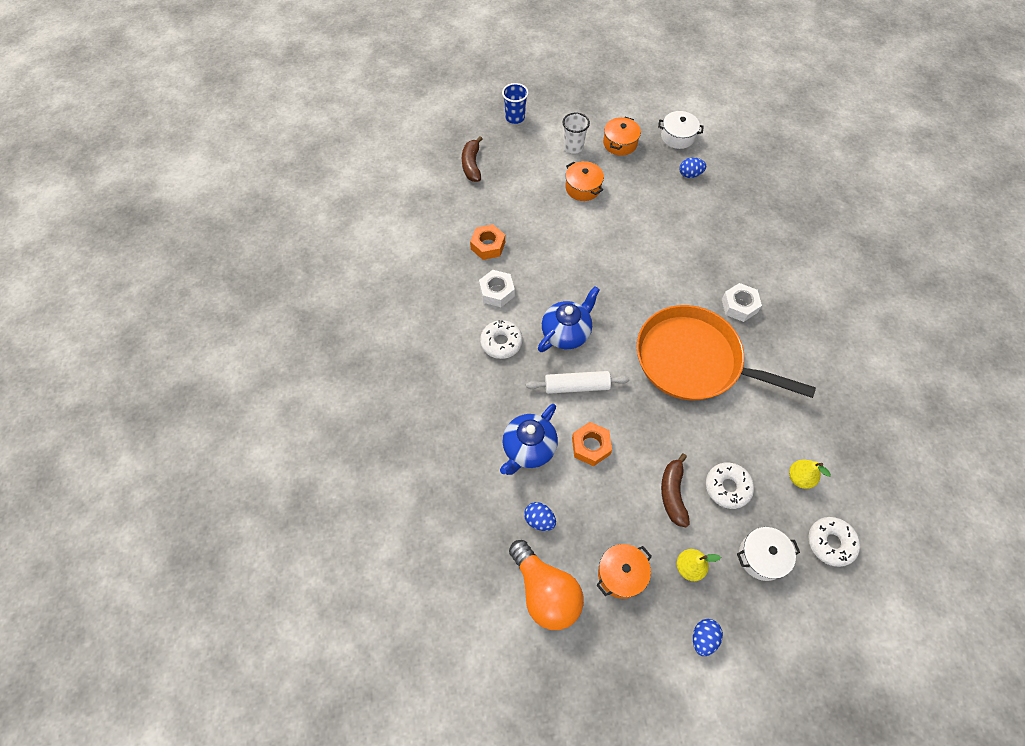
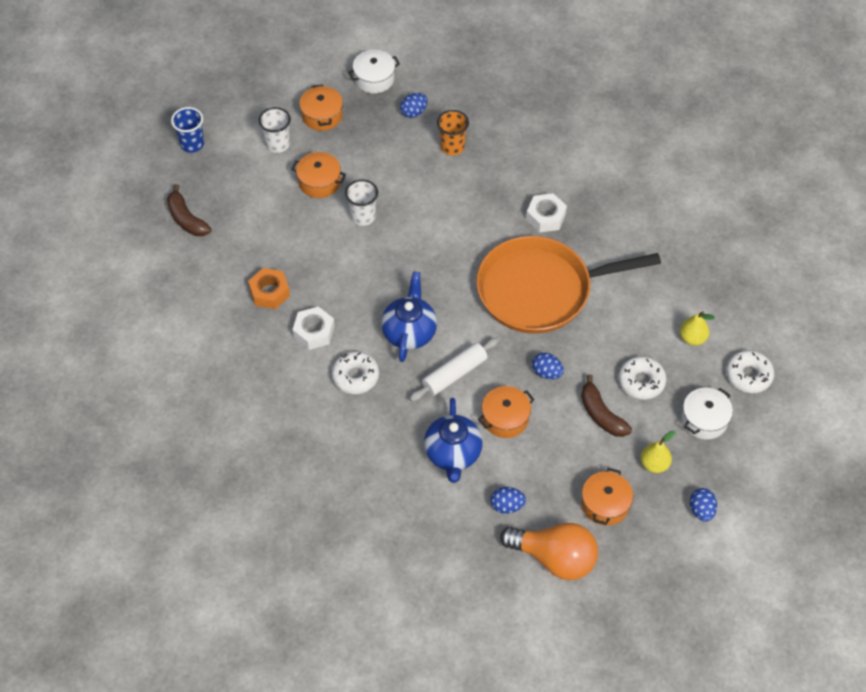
camera: 35 degrees left, 5 degrees down
orange nut [572,422,612,466] -> orange pot [478,386,535,438]
none -> white cup [345,179,378,226]
none -> orange cup [437,110,469,156]
none -> blue egg [532,353,564,379]

